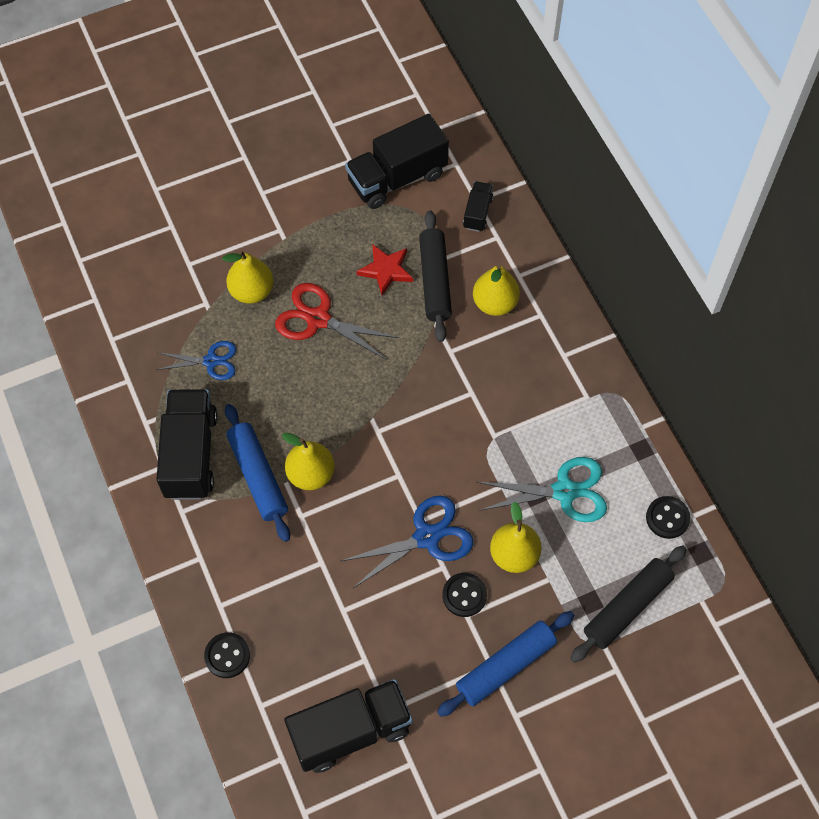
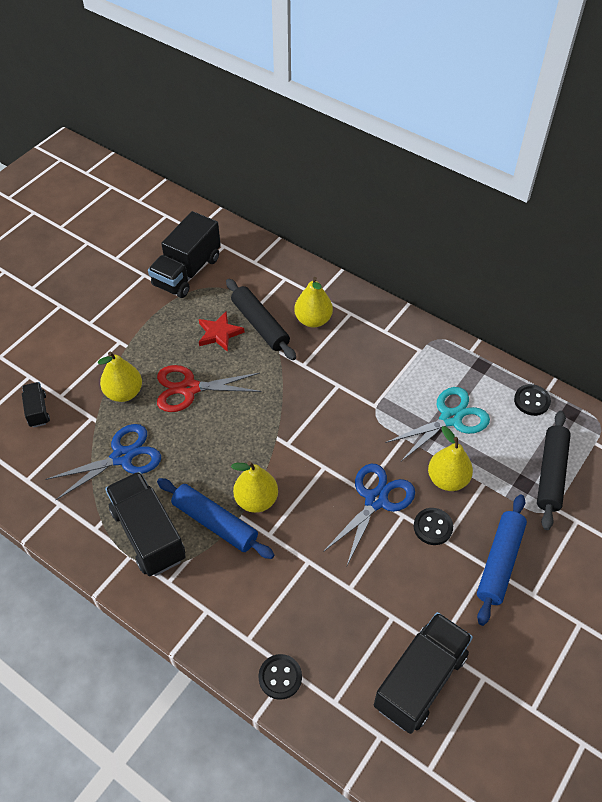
camera: 30 degrees left, 10 degrees down
blue scissors [156,341,236,380] -> blue scissors [46,424,161,500], size x1.53
black truck [463,181,493,232] -> black truck moved to [22,382,50,428]

